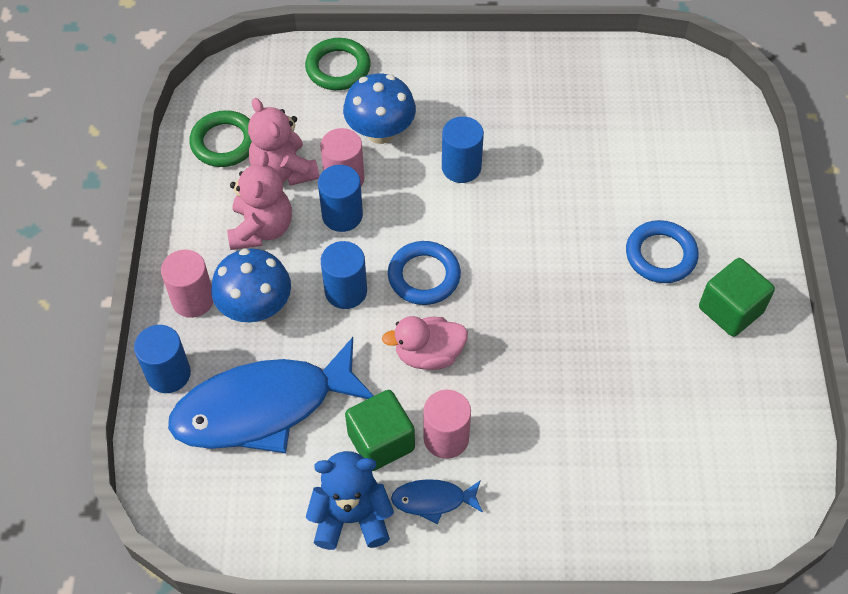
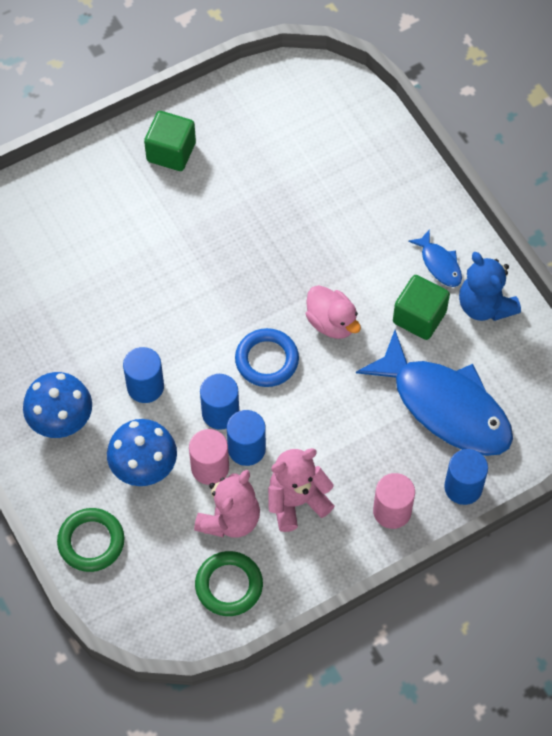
camera: 120 degrees left, 5 degrees up
blue mushroom [211,248,291,322] -> blue mushroom moved to [23,372,92,438]
blue cylinder [321,241,367,309] -> blue cylinder moved to [200,374,239,430]
pink cylinder [423,390,471,459] -> none
blue ring [626,220,699,283] -> none

